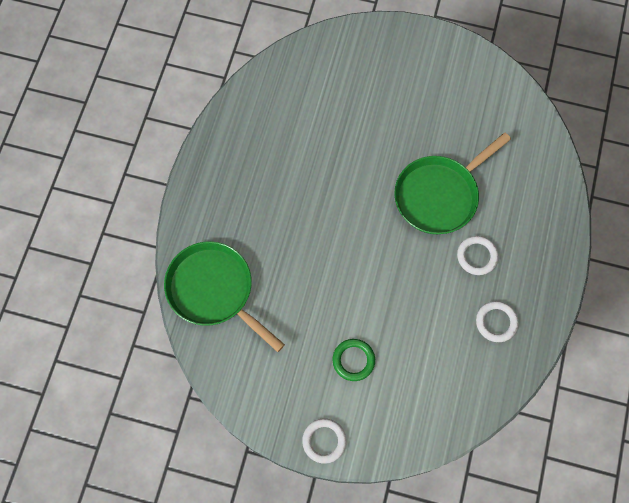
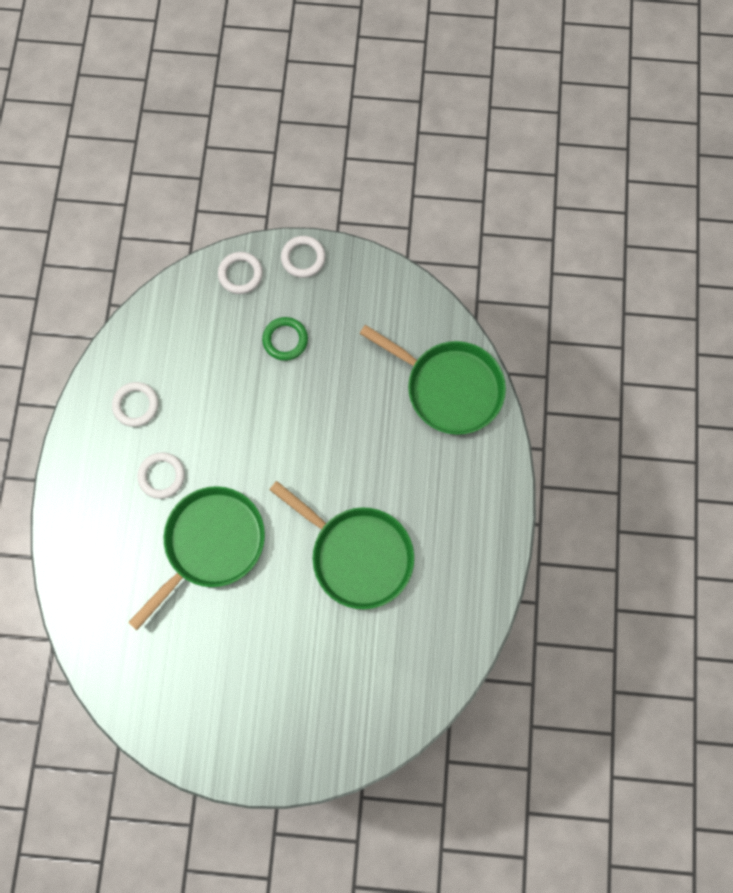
camera: 170 degrees right, 5 degrees up
none -> white ring [218,252,263,294]
none -> green pan [269,481,414,609]

